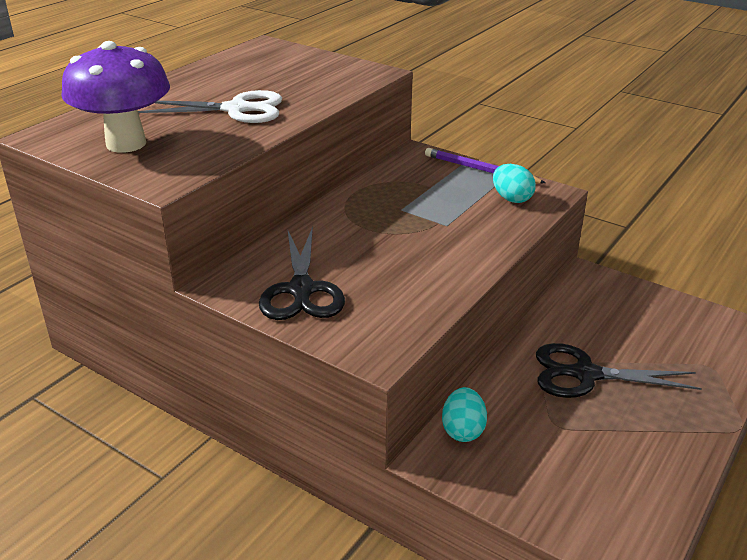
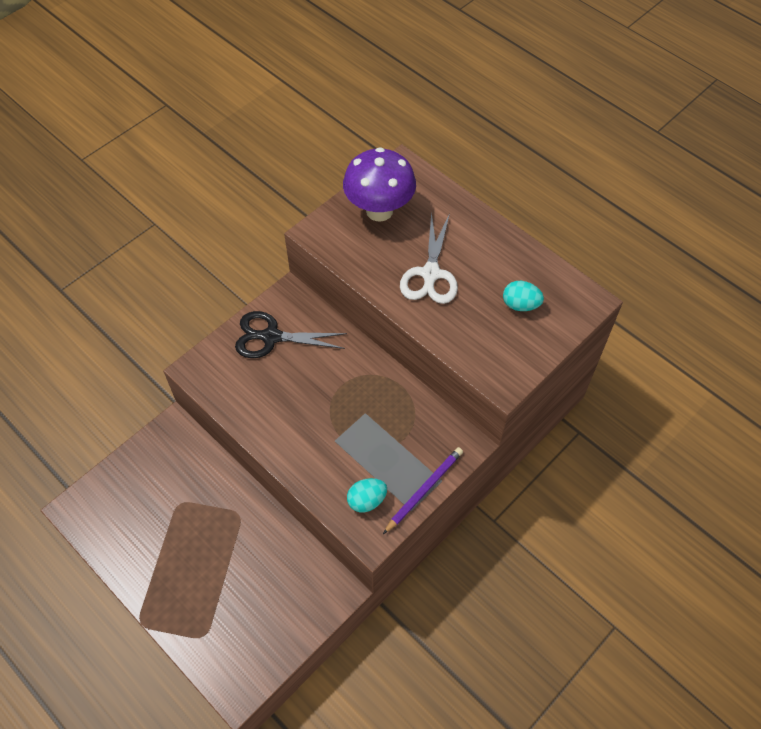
camera: 100 degrees right, 25 degrees up
turquoise egg [442,387,487,442] -> turquoise egg moved to [503,281,544,311]
black scissors [536,343,702,398] -> none

